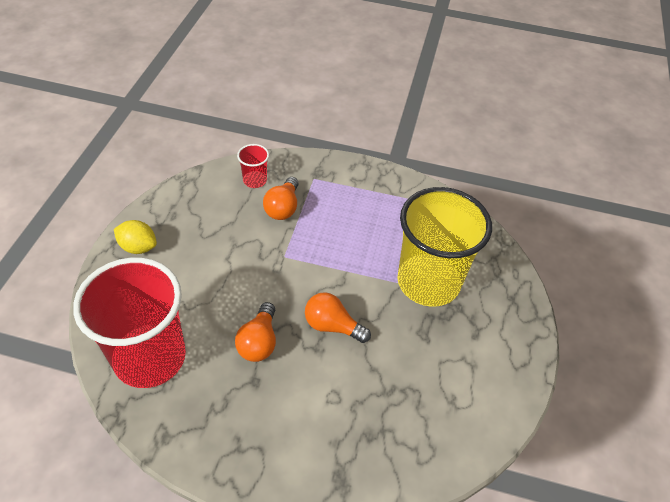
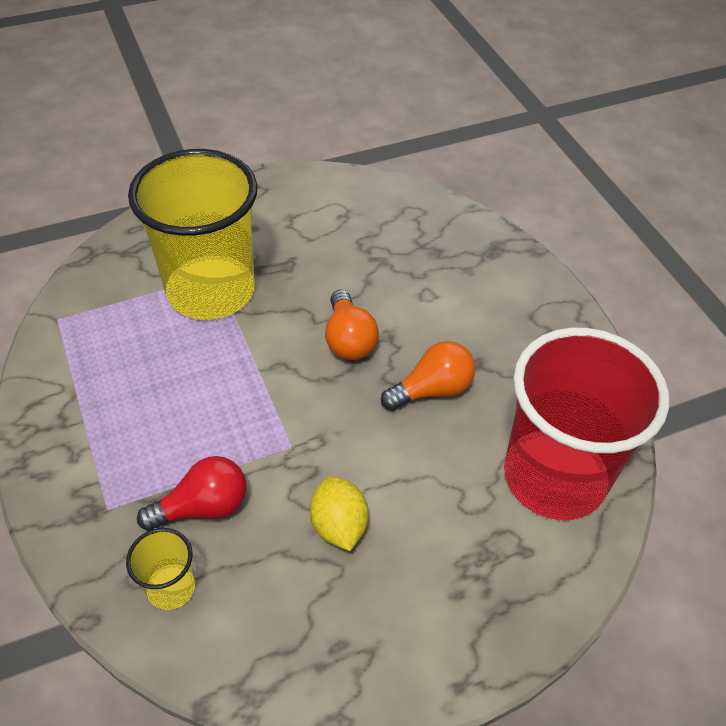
camera: 125 degrees left, 0 degrees up
yellow lemon [114,220,157,254] -> yellow lemon moved to [310,476,368,551]
red cup [237,144,269,188] -> yellow cup [126,528,195,610]
orange light bulb [263,177,299,220] -> red light bulb [137,456,246,531]

